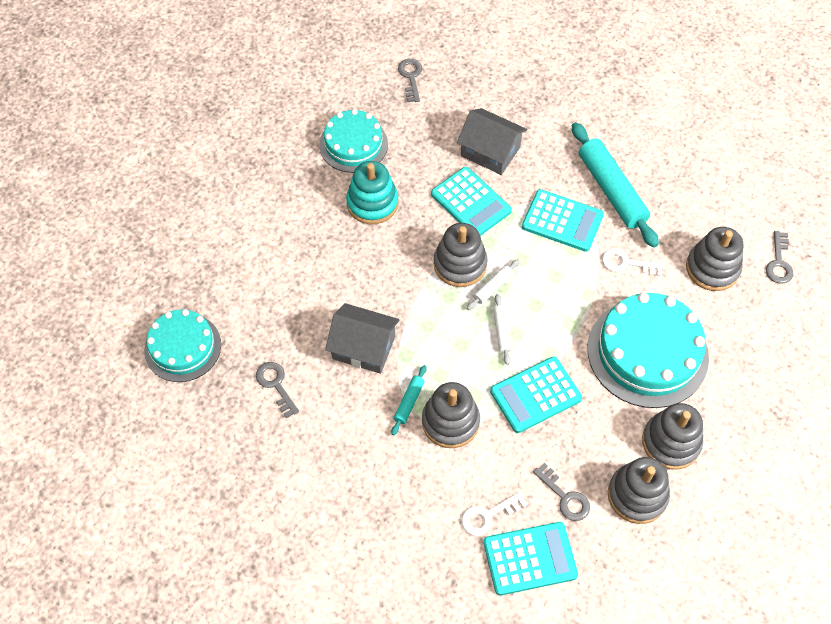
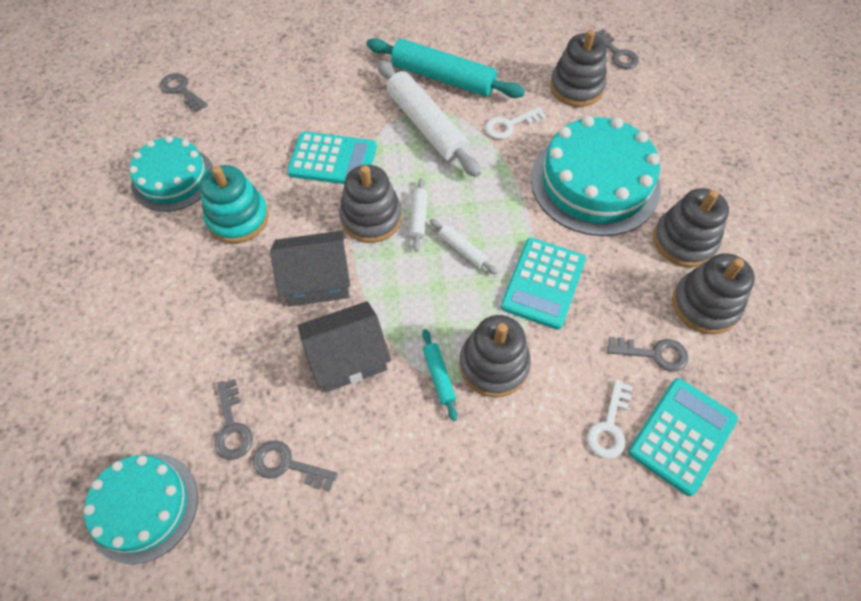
camera: 40 degrees left, 0 degrees up
grey house [457,108,527,175] -> grey house moved to [270,231,350,307]
turquoise calculator [522,189,604,252] -> white rolling pin [378,60,481,177]
none -> grey key [215,379,253,460]

